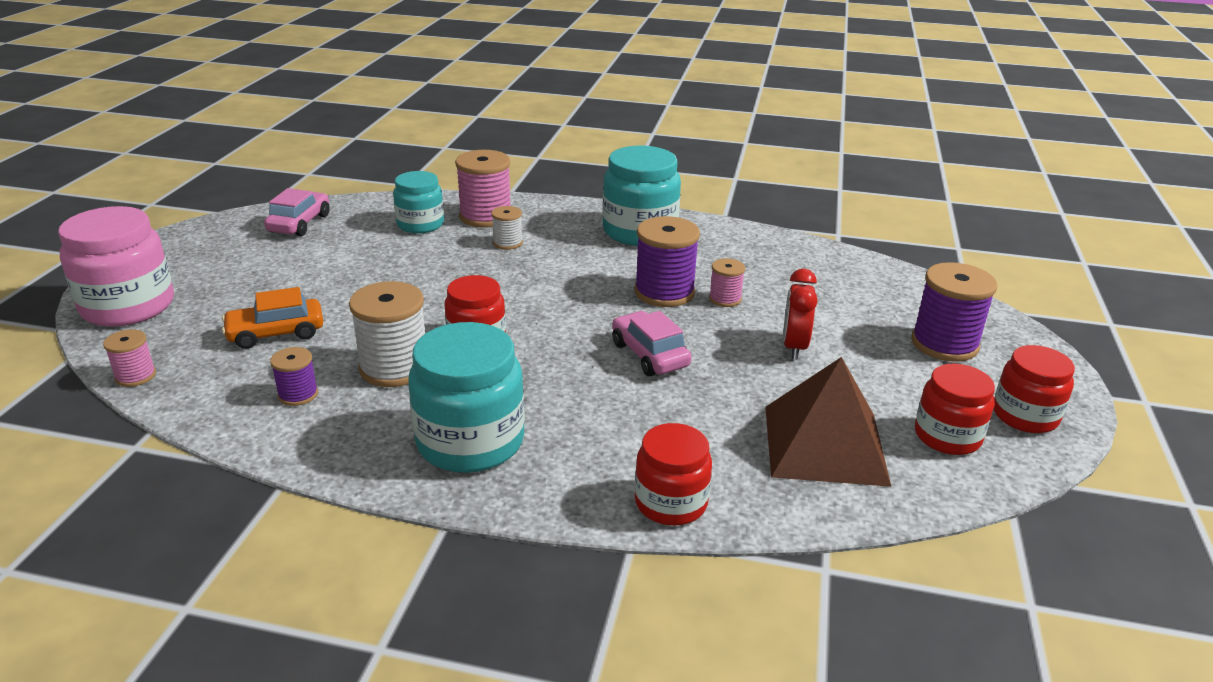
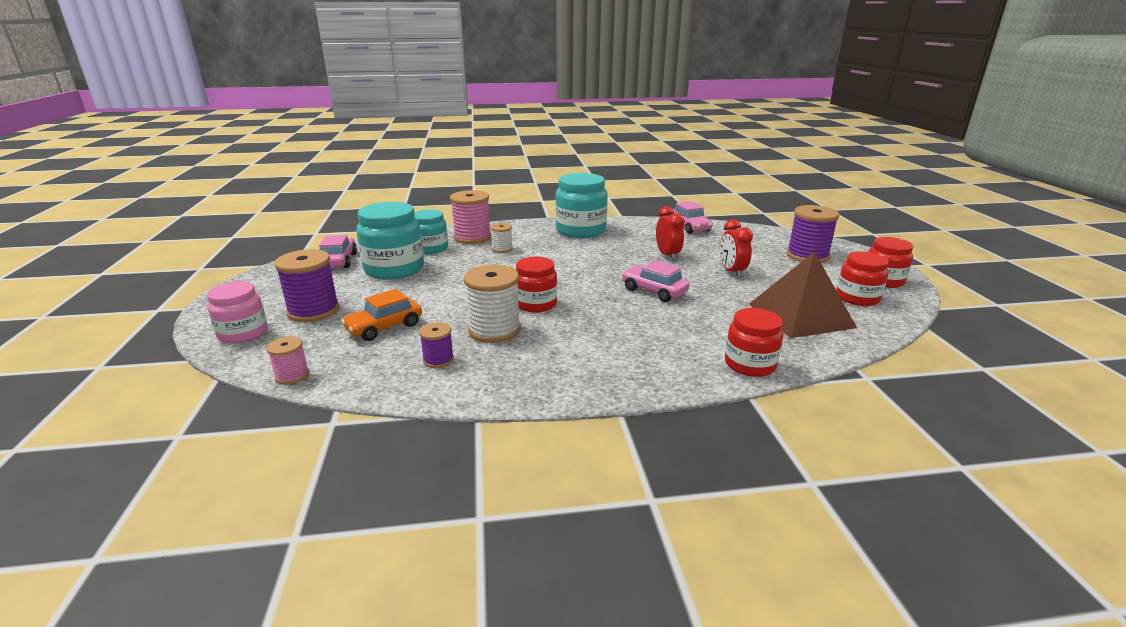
camera: 20 degrees left, 5 degrees down
pink jar [58,206,174,327] -> pink jar [207,281,267,344], size x0.63
turquoise jar [408,322,525,473] -> turquoise jar moved to [357,202,424,280]
purple spool [634,216,700,307] -> purple spool moved to [274,249,340,322]
pink spool [709,258,745,307] -> red clock [656,206,685,261]
none -> pink car [673,201,713,234]

